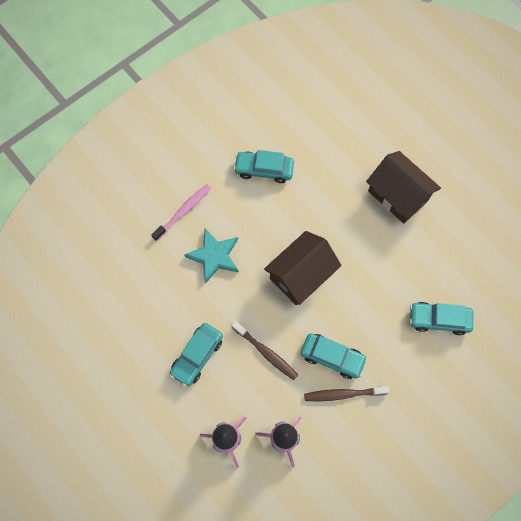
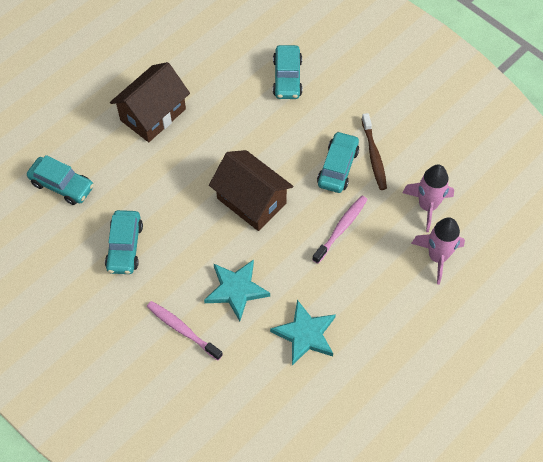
camera: 95 degrees left, 10 degrees down
turquoise car [170,323,223,387] -> turquoise car moved to [27,155,94,205]
brown toothbrush [231,321,298,380] -> pink toothbrush [312,196,368,264]
none -> turquoise star [270,300,336,365]

